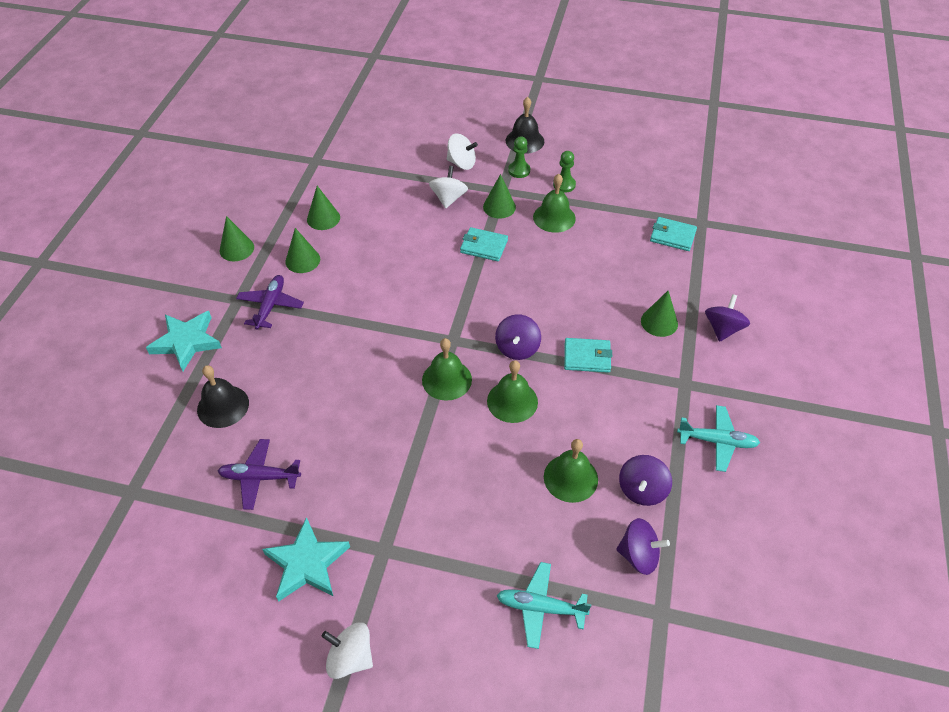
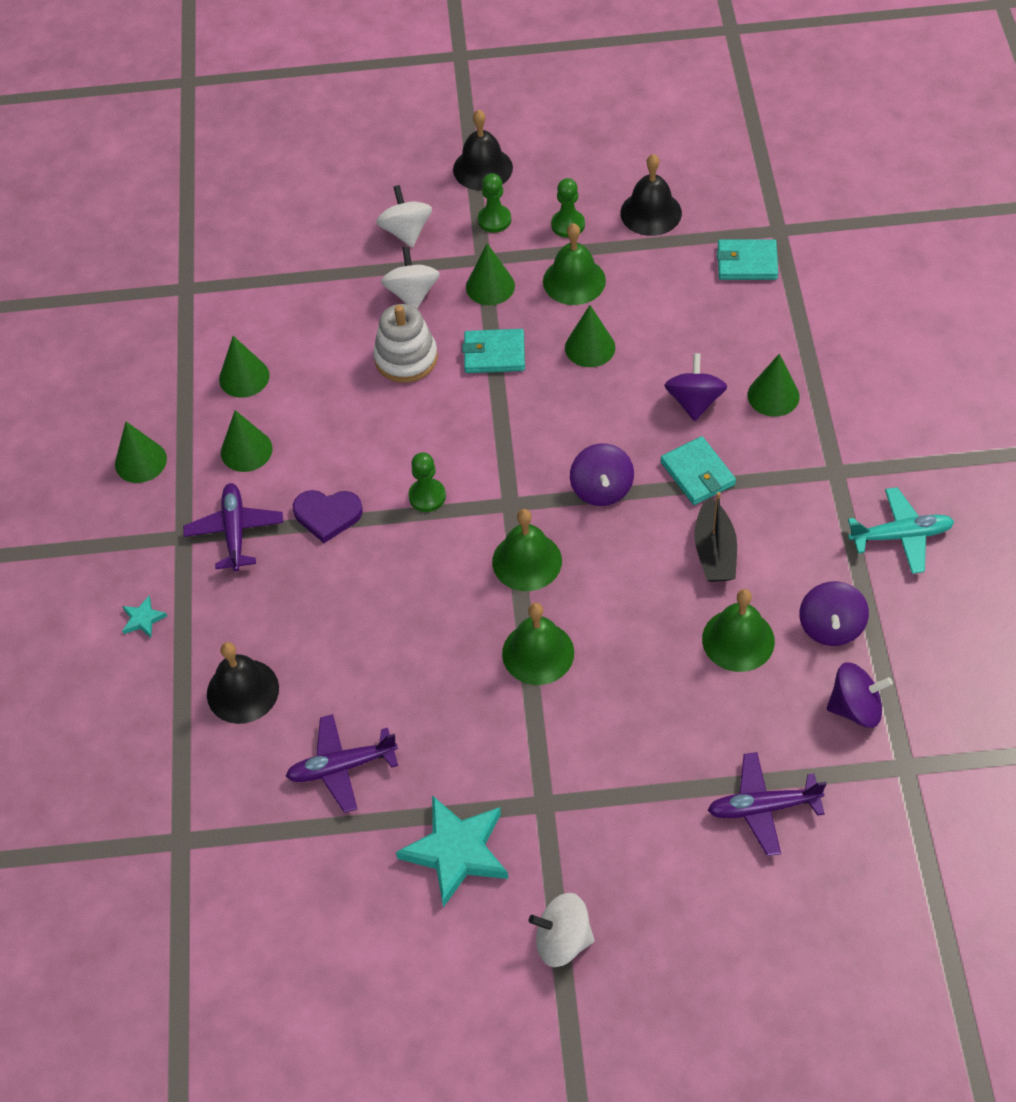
camera: 15 degrees left, 5 degrees up
turquoise star [146,311,222,371] -> turquoise star [122,596,167,638], size x0.44
white spinning top [447,133,478,170] -> white spinning top turned 105 degrees counterclockwise [376,185,432,248]
green bell [487,360,538,423] -> green bell moved to [502,603,574,685]
turquoise plane [496,562,592,649] -> purple plane [708,752,827,856]
turquoise wallet [564,338,612,373] -> turquoise wallet turned 75 degrees clockwise [660,436,736,505]
purple spinning top [705,294,750,342] -> purple spinning top moved to [664,353,727,421]
none -> purple heart [293,490,363,543]
none -> white stacking toy [373,304,438,383]
none -> green pawn [408,452,446,512]
none -> green cone [565,305,615,367]
none -> black bell [620,154,682,236]
none -> black boat [694,492,737,582]

